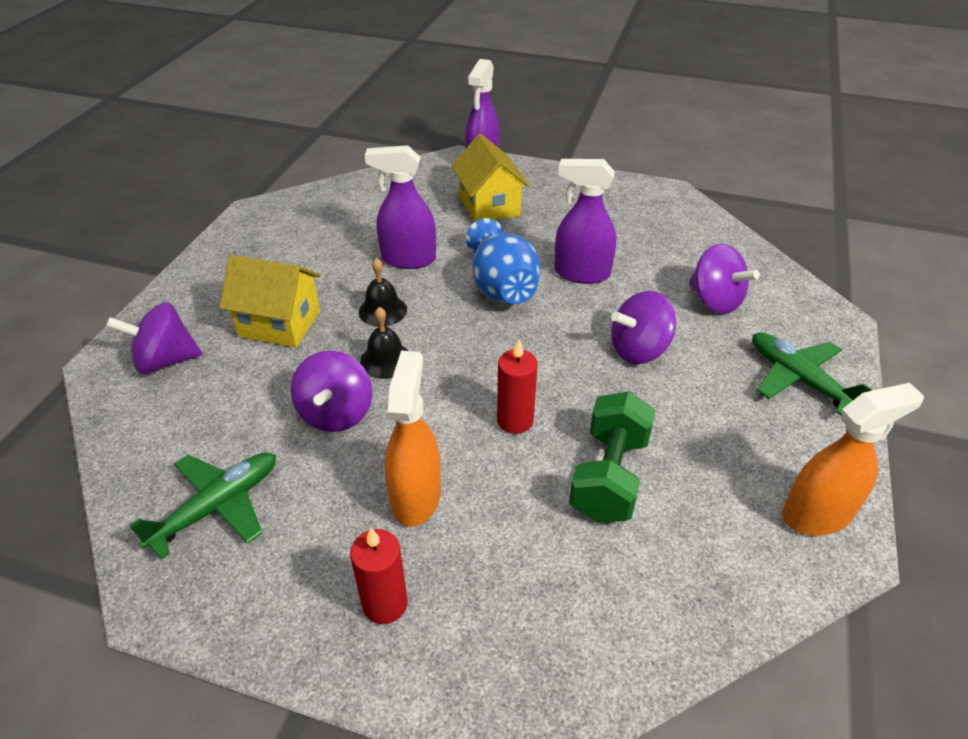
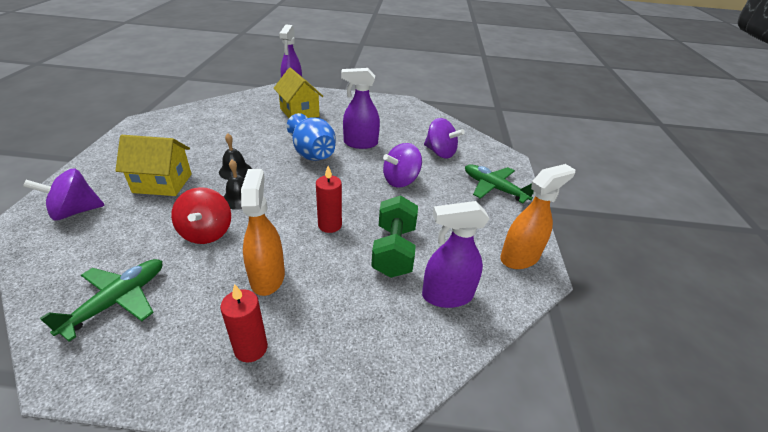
camera: 15 degrees left, 5 degrees down
purple spinning top [291,350,373,432] -> red spinning top [171,187,231,244]
purple spray bottle [365,145,436,269] -> purple spray bottle moved to [422,201,490,308]

